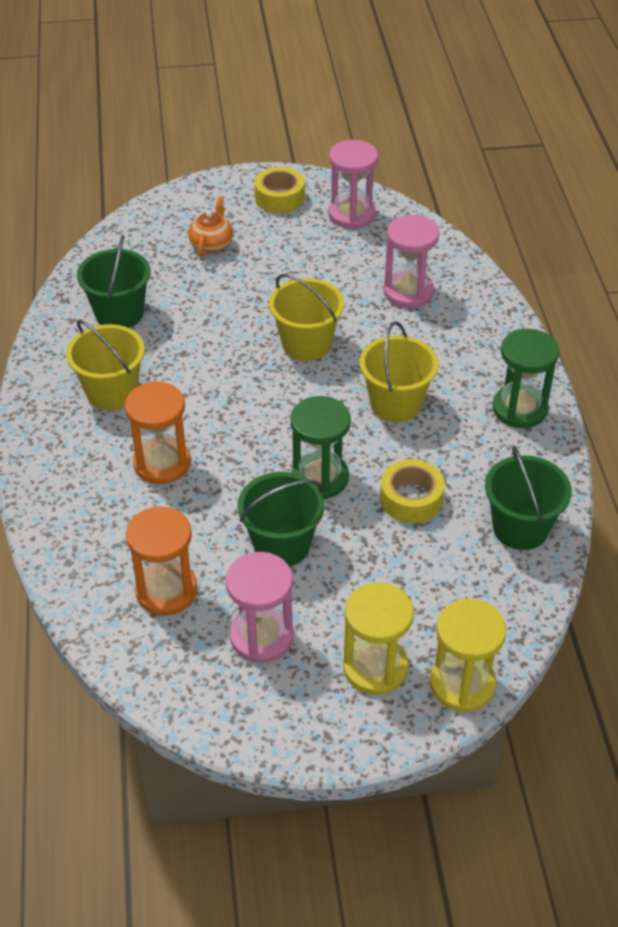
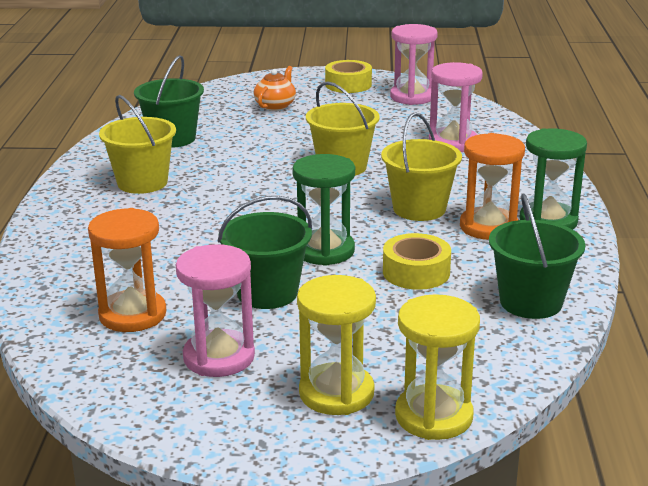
camera: 10 degrees right, 20 degrees down
orange hourglass [125,381,191,484] -> orange hourglass moved to [460,133,525,240]

